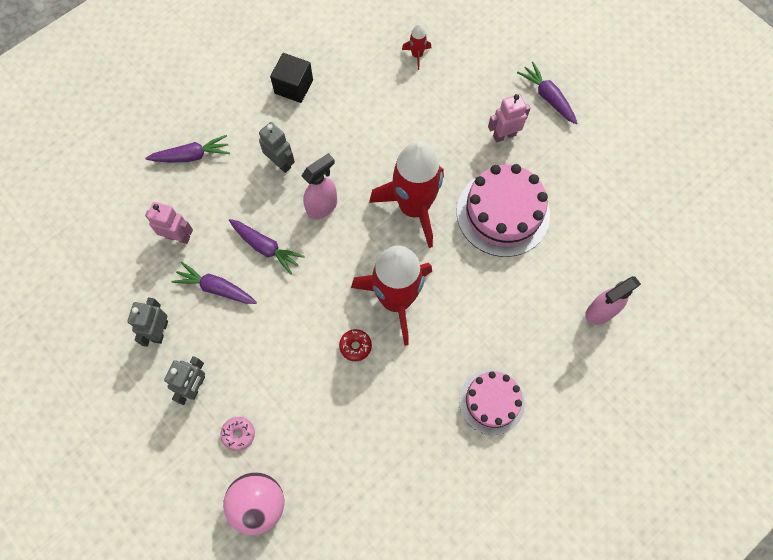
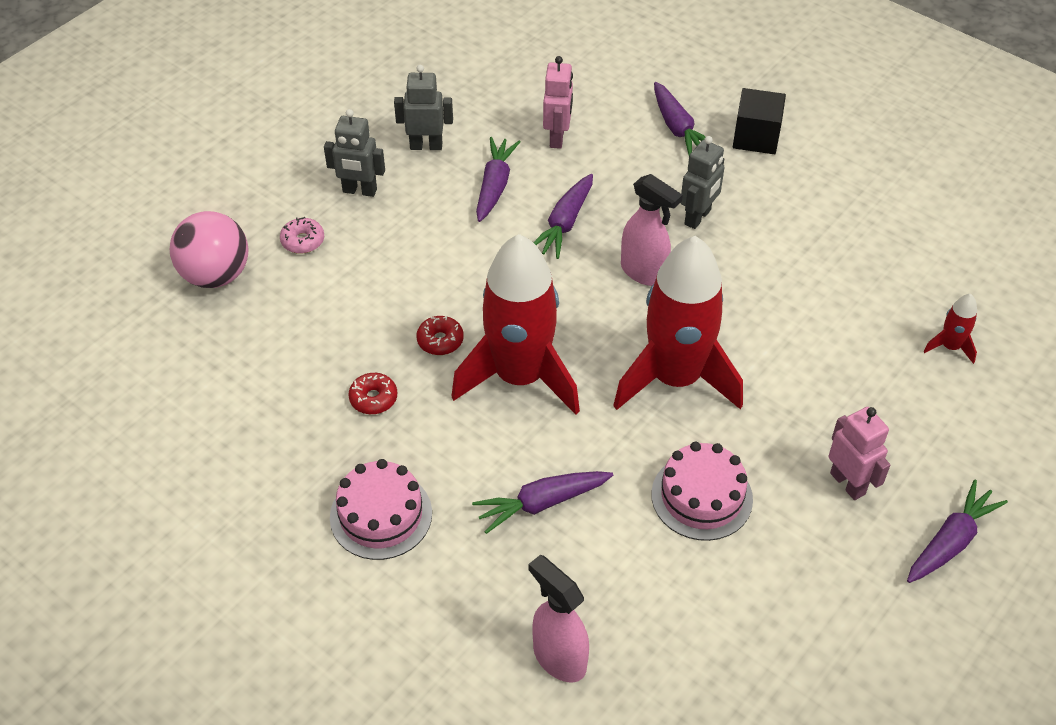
camera: 80 degrees right, 20 degrees down
black cube [270,53,313,103] -> black cube moved to [733,88,786,154]
pink cake [457,164,550,257] -> pink cake [651,442,753,541], size x0.64
none -> red donut [348,373,397,414]
none -> purple carrot [472,471,613,534]

